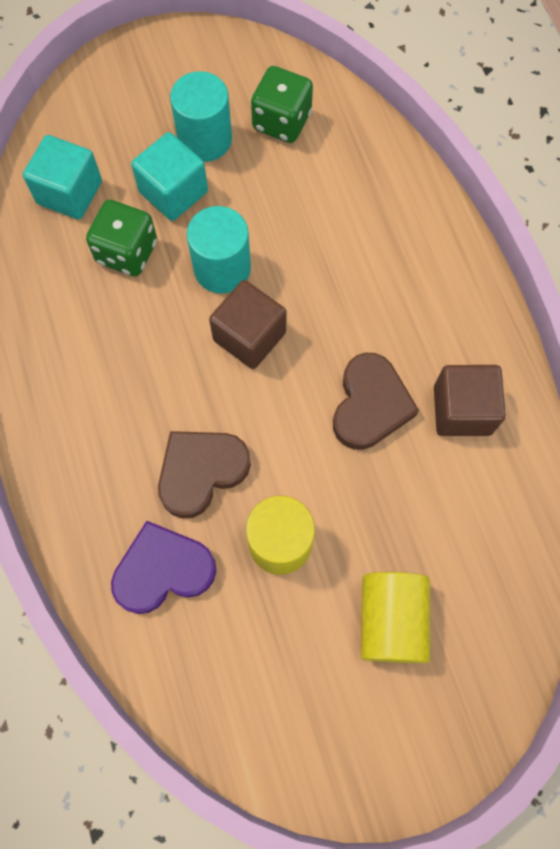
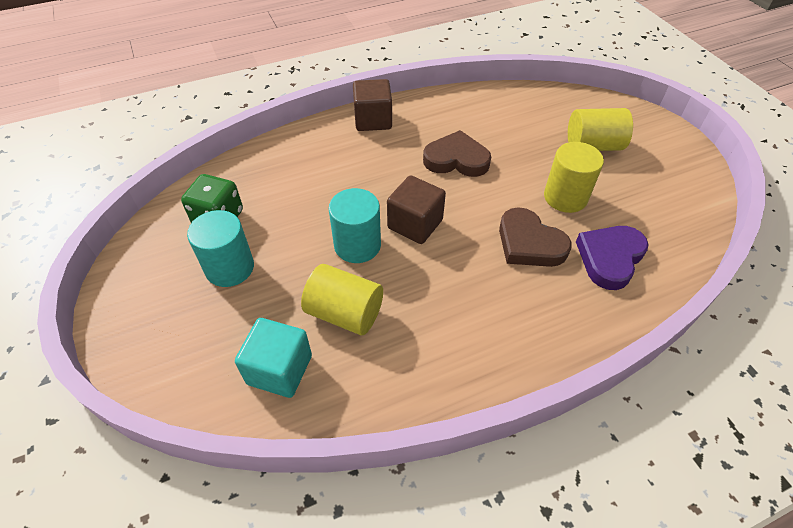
camera: 95 degrees left, 20 degrees down
green dice [86,200,157,276] -> yellow cylinder [301,264,383,335]
purple heart [111,521,216,614] -> purple heart turned 60 degrees clockwise [576,226,649,290]
turquoise cube [131,132,208,221] -> none
brown cube [434,365,506,436] -> brown cube moved to [353,79,392,131]

